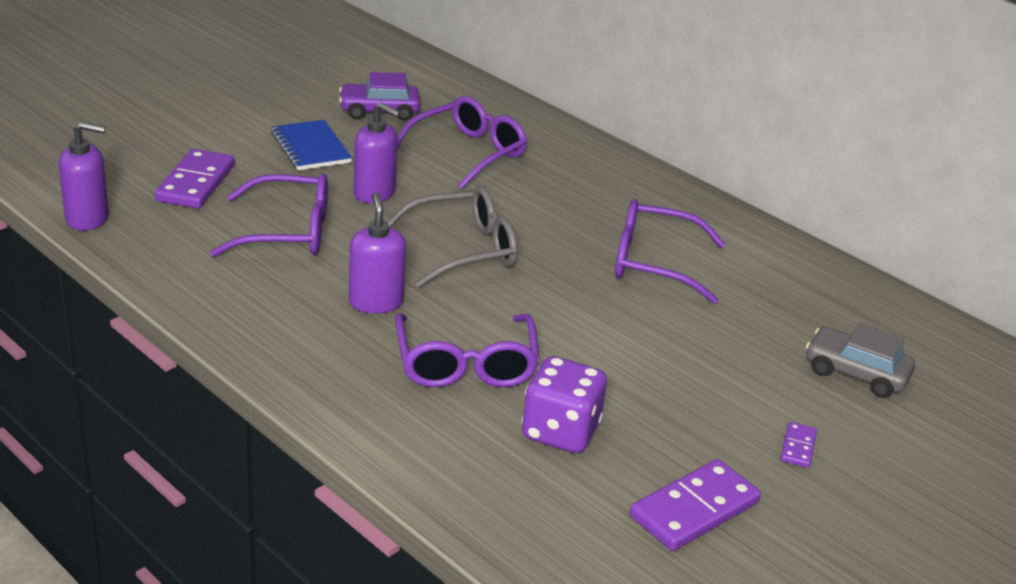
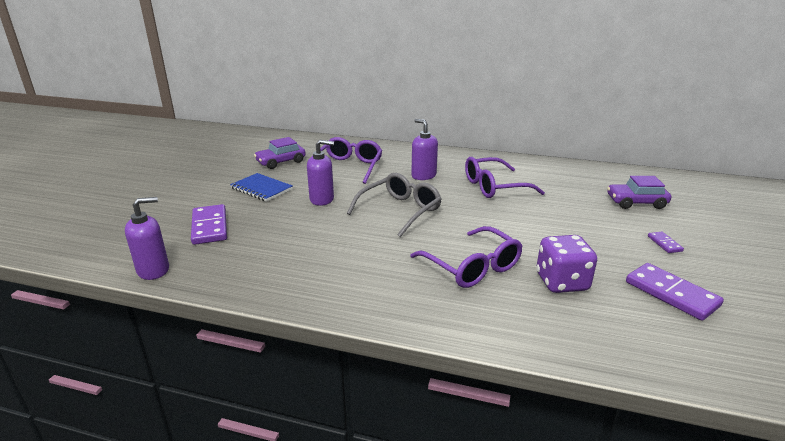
camera: 25 degrees left, 5 degrees down
purple glasses [210,174,328,257] -> none
purple soap dispenser [349,192,406,314] -> purple soap dispenser moved to [411,119,438,180]
purple domino [630,459,761,551] -> purple domino turned 60 degrees counterclockwise [626,263,724,321]
grey car [806,323,915,398] -> purple car [607,176,671,209]

